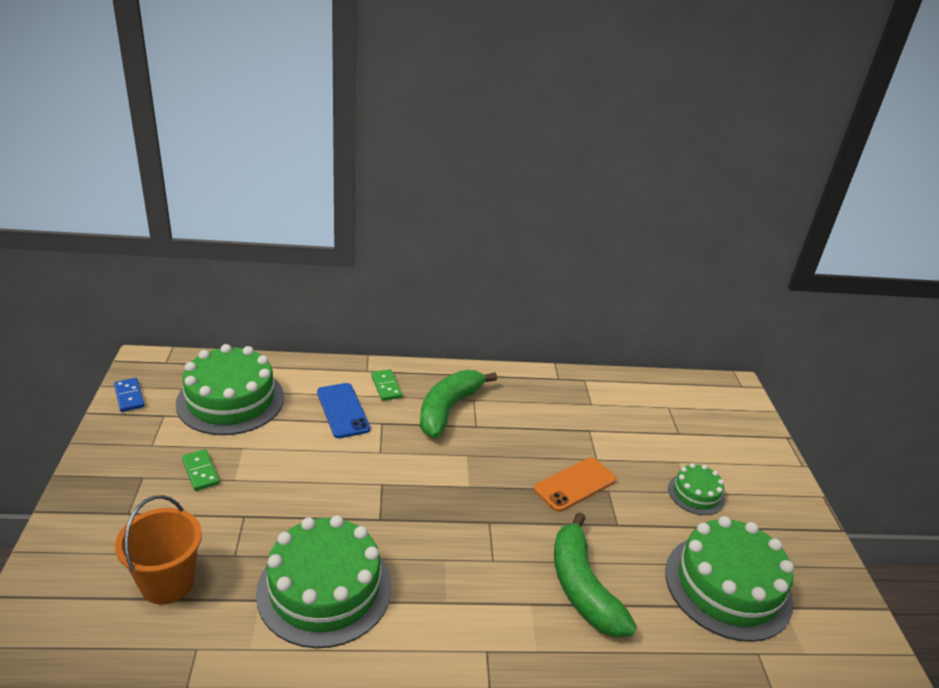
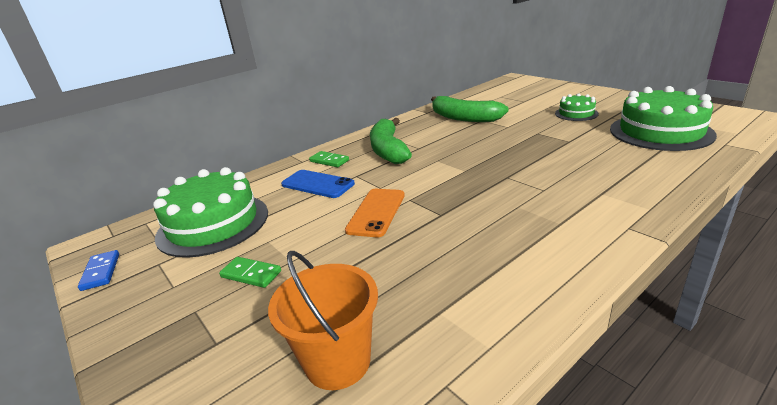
camera: 30 degrees left, 5 degrees down
blue domino [114,378,145,412] -> blue domino turned 45 degrees clockwise [78,250,119,291]
green cake [256,515,392,648] -> none
orange phone [534,457,616,512] -> orange phone moved to [345,189,405,237]
green banana [554,512,637,638] -> green banana moved to [431,96,509,122]

